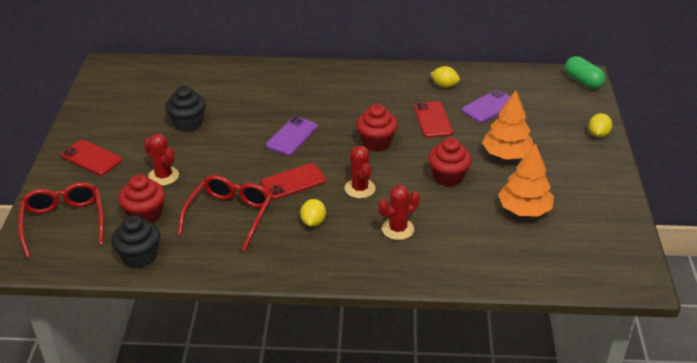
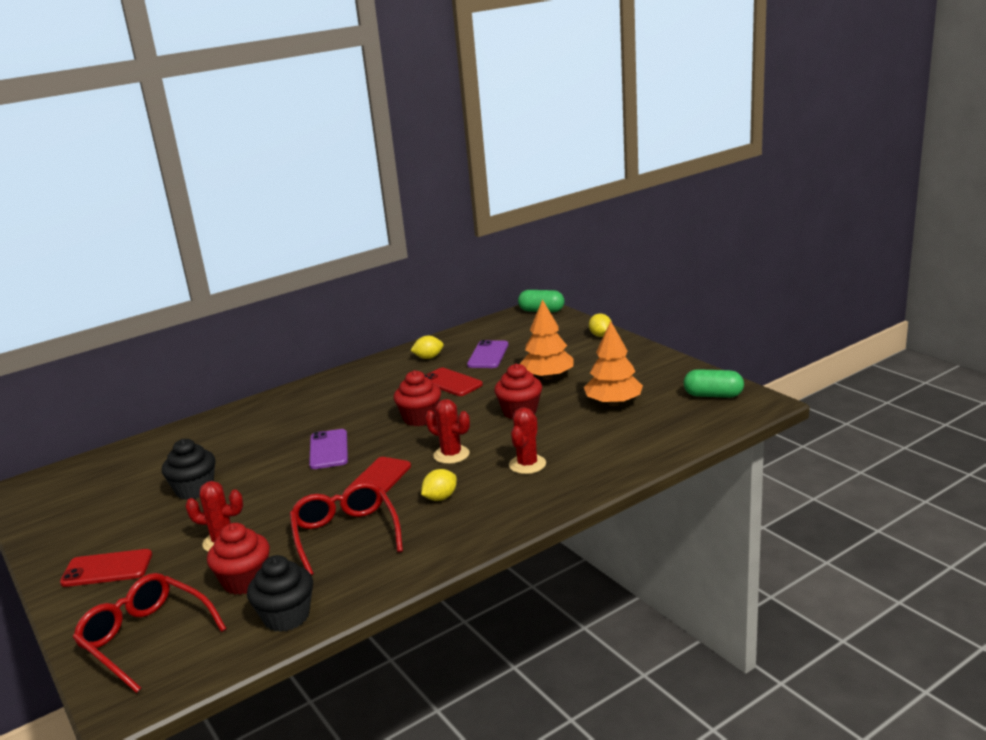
camera: 35 degrees left, 15 degrees down
yellow lemon [300,199,326,227] -> yellow lemon turned 75 degrees clockwise [421,469,457,501]
none -> green capsule [683,369,744,398]

